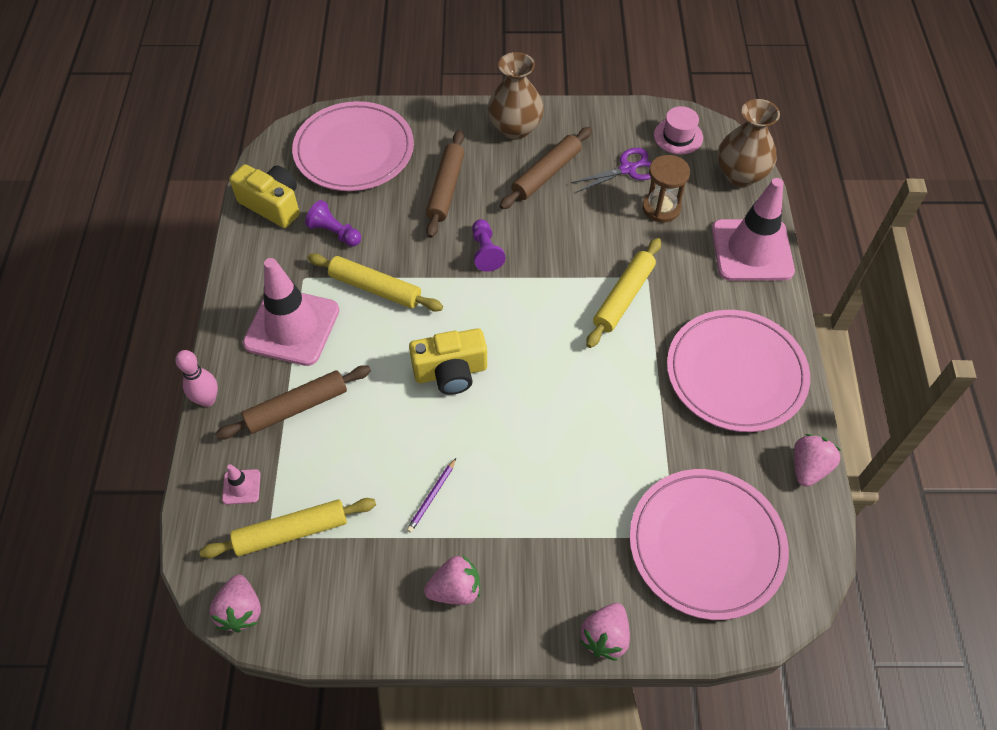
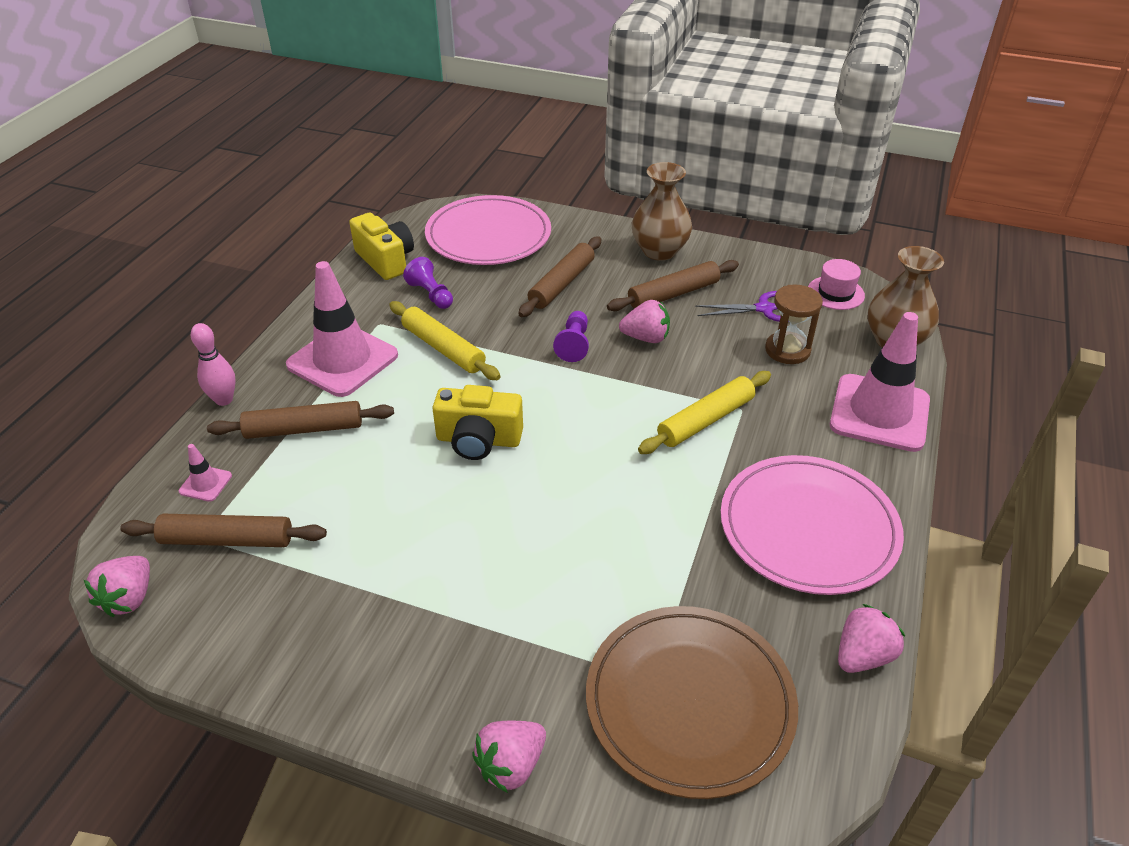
camera: 20 degrees right, 15 degrees down
yellow rolling pin [199,498,376,558] -> brown rolling pin [120,514,327,547]
purple pencil [406,458,456,533] -> none
pink strawberry [424,555,480,605] -> pink strawberry moved to [619,300,670,343]
pink plate [630,469,789,620] -> brown plate [586,606,798,799]

